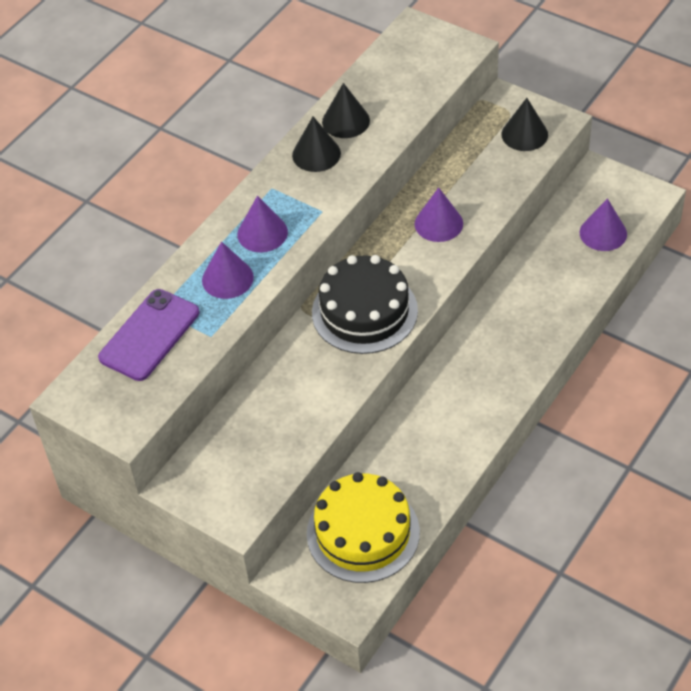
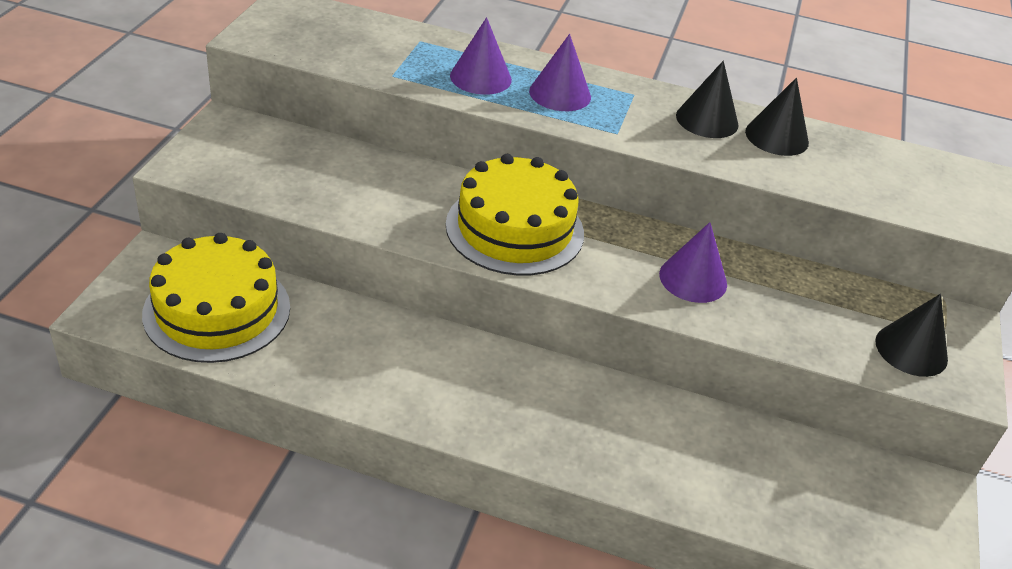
camera: 65 degrees right, 10 degrees down
purple phone [98,289,199,381] -> none
black cake [312,255,418,354] -> yellow cake [446,154,584,276]
purple cone [580,198,627,251] -> none

